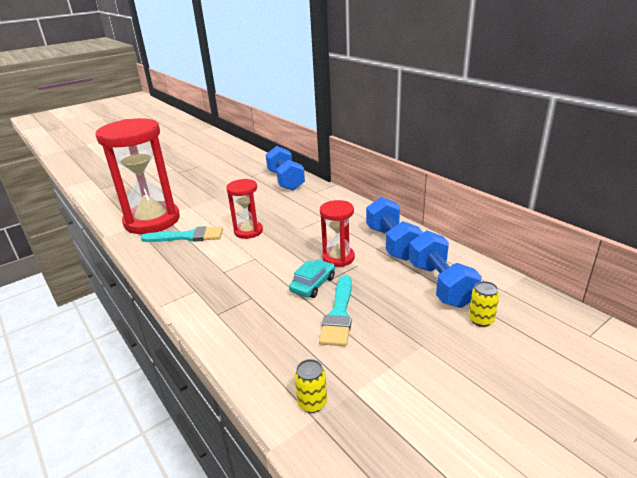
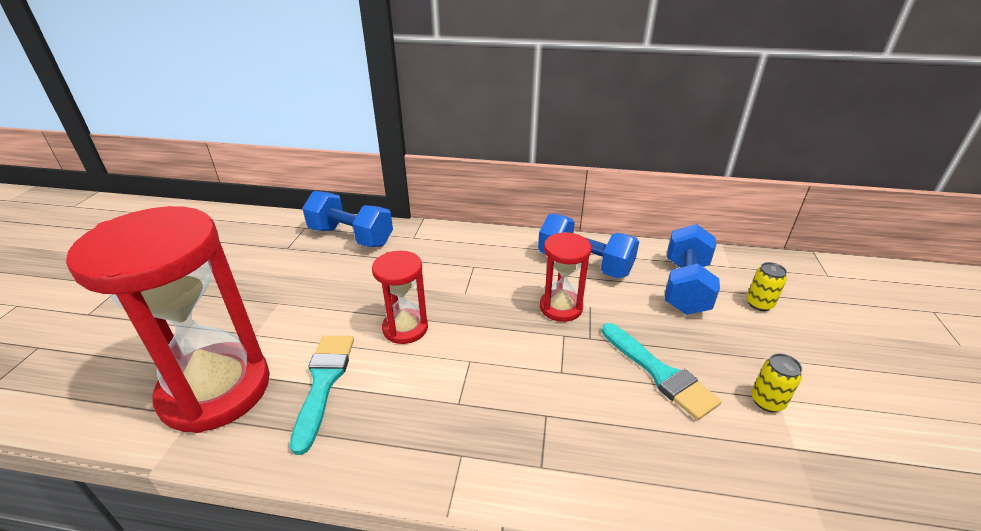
camera: 45 degrees left, 5 degrees up
turquoise brush [141,226,223,242] -> turquoise brush turned 45 degrees counterclockwise [290,336,354,455]
turquoise car [289,260,335,298] -> none
yellow can [294,359,327,413] -> yellow can moved to [751,353,802,412]
blue dumbbell [409,231,482,308] -> blue dumbbell turned 75 degrees clockwise [665,224,720,315]

